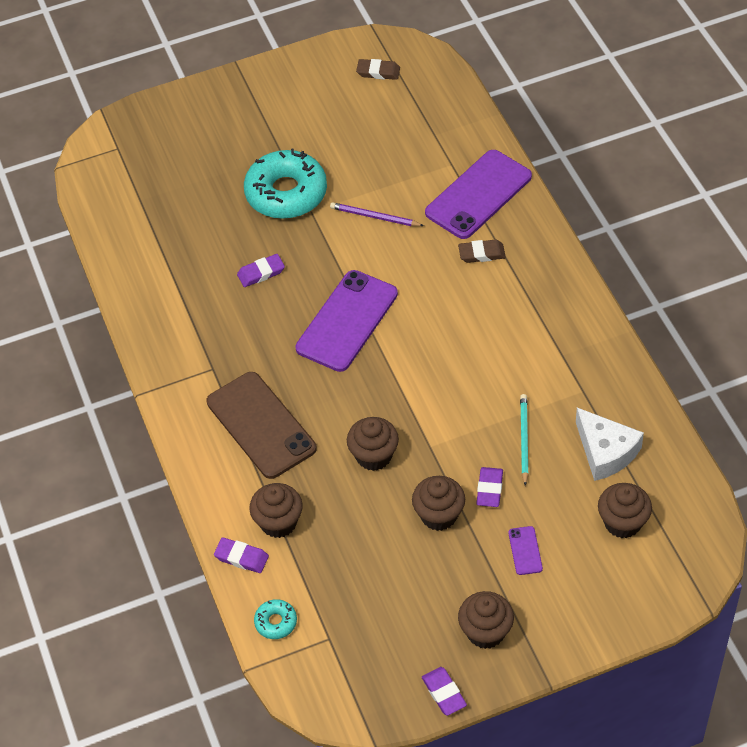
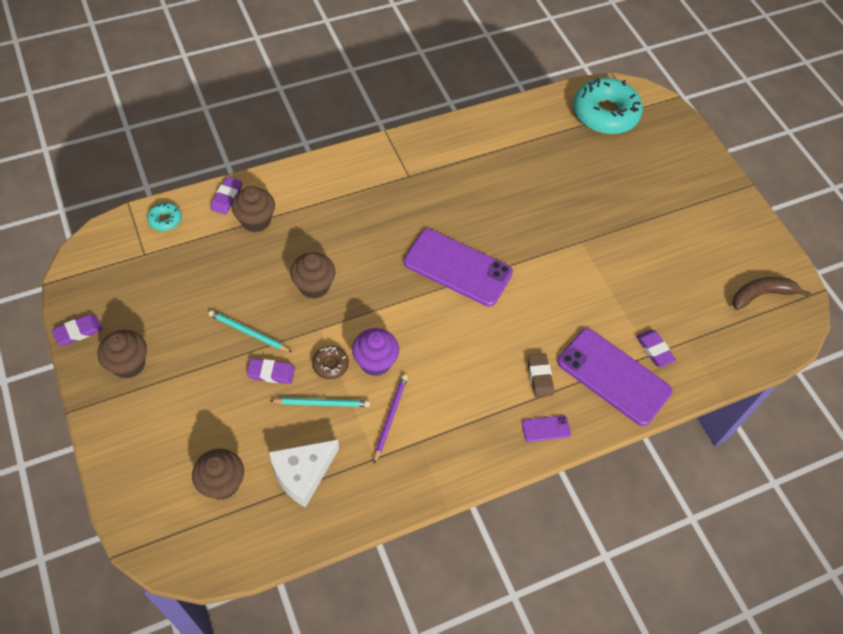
camera: 80 degrees right, 5 degrees up
brown phone [207,372,317,479] -> none
purple eraser [237,254,285,287] -> purple eraser moved to [636,330,676,367]
turquoise donut [244,149,327,219] -> turquoise donut moved to [573,78,643,134]
purple pencil [330,202,424,226] -> purple pencil moved to [374,375,408,463]
brown eraser [356,59,400,80] -> brown banana [732,277,811,310]
brown cupcake [412,476,465,531] -> turquoise pencil [209,310,292,352]
purple phone [508,526,543,575] -> purple phone moved to [522,415,571,442]
none -> brown donut [312,346,349,379]
none -> purple cupcake [352,328,399,376]

